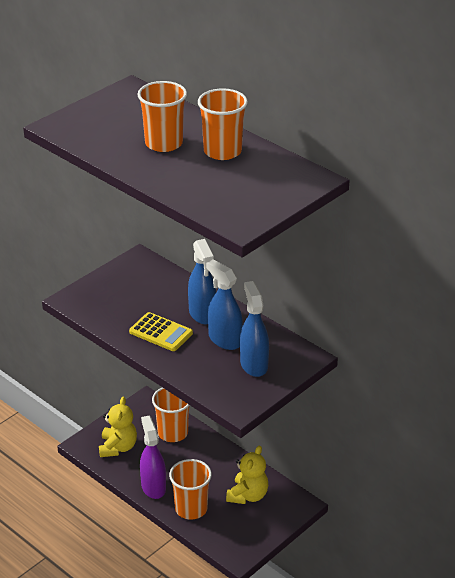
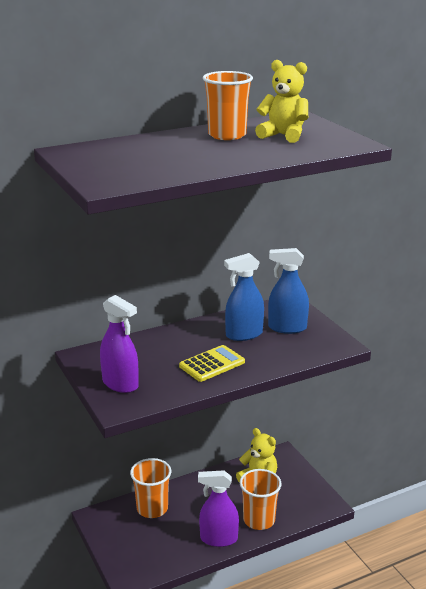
camera: 70 degrees left, 10 degrees down
yellow teddy bear [99,397,137,457] -> yellow teddy bear moved to [255,60,308,143]
orange cup [138,81,187,152] -> none
blue spray bottle [188,239,216,325] -> none
none -> purple spray bottle [100,295,139,393]

